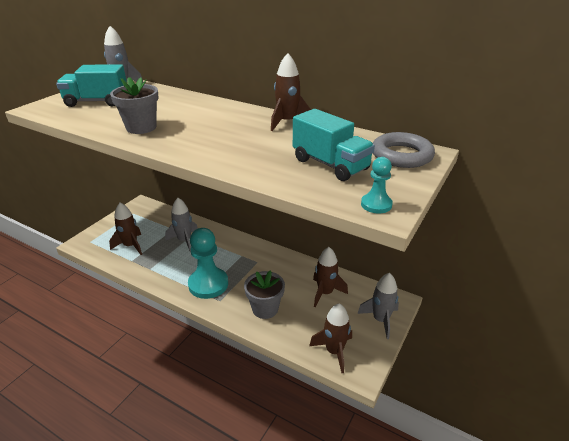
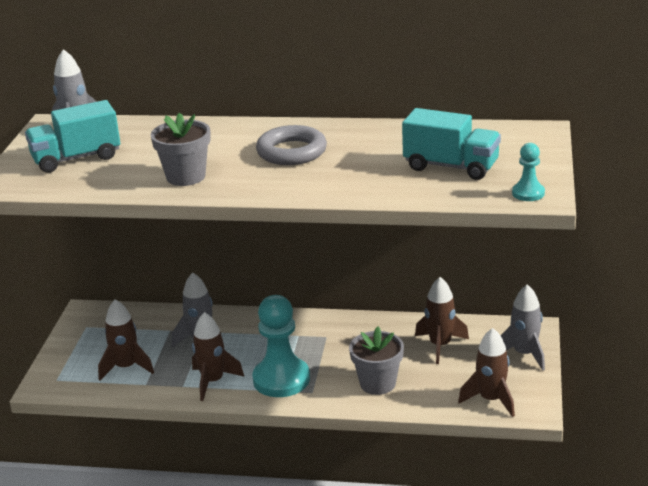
camera: 20 degrees left, 5 degrees down
brown rocket [271,53,311,131] -> brown rocket moved to [192,312,244,401]
grey ring [373,132,435,168] -> grey ring moved to [256,125,327,165]

